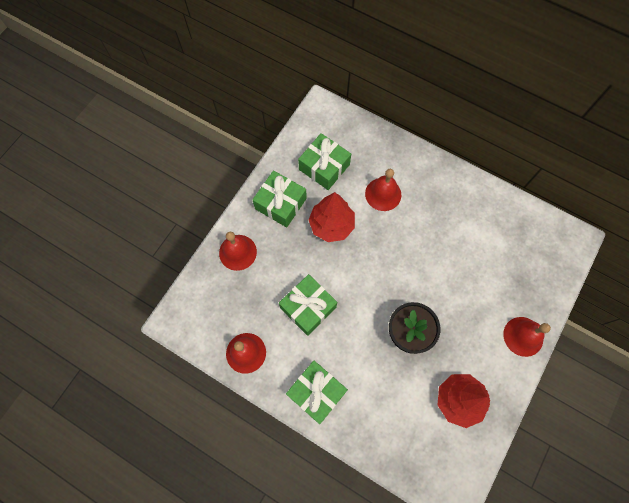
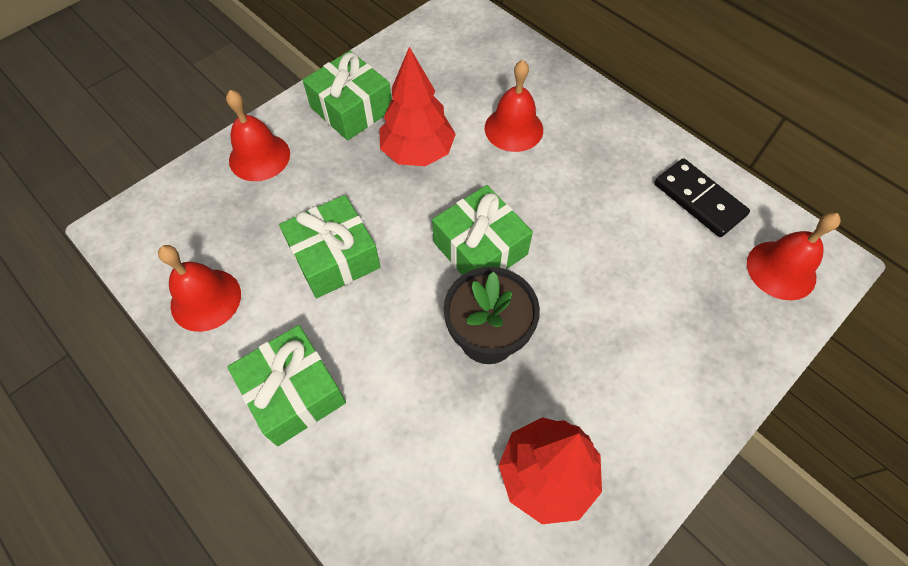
camera: 15 degrees right, 10 degrees down
green gift [298,133,351,190] -> green gift moved to [432,185,533,275]
red bell [503,317,551,357] -> red bell moved to [747,213,841,300]
none -> black domino [654,158,750,237]

